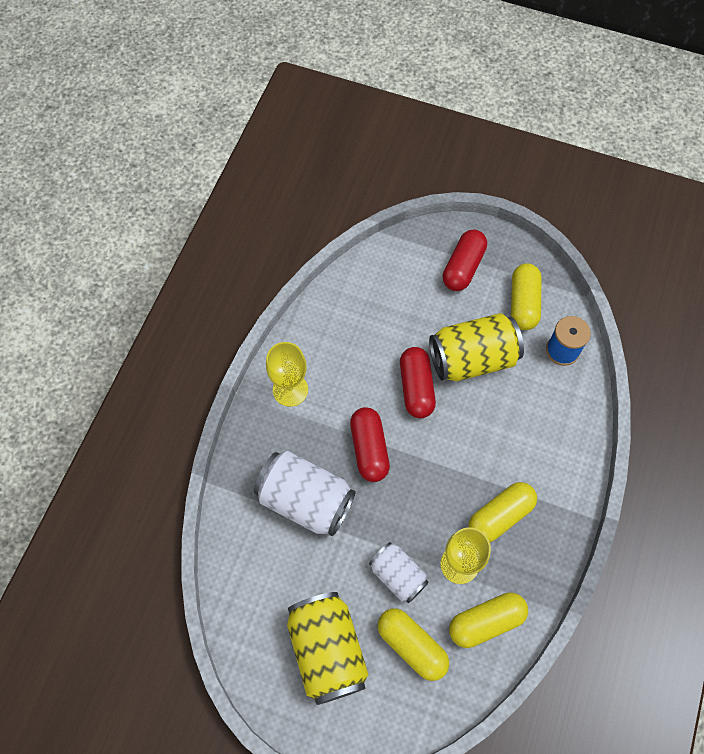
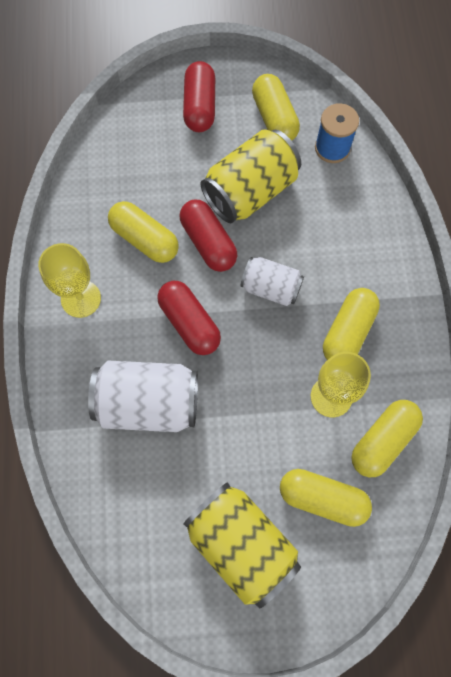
camera: 25 degrees left, 5 degrees up
white can [369,542,429,603] -> white can moved to [240,257,304,306]
none -> yellow capsule [108,201,179,263]

